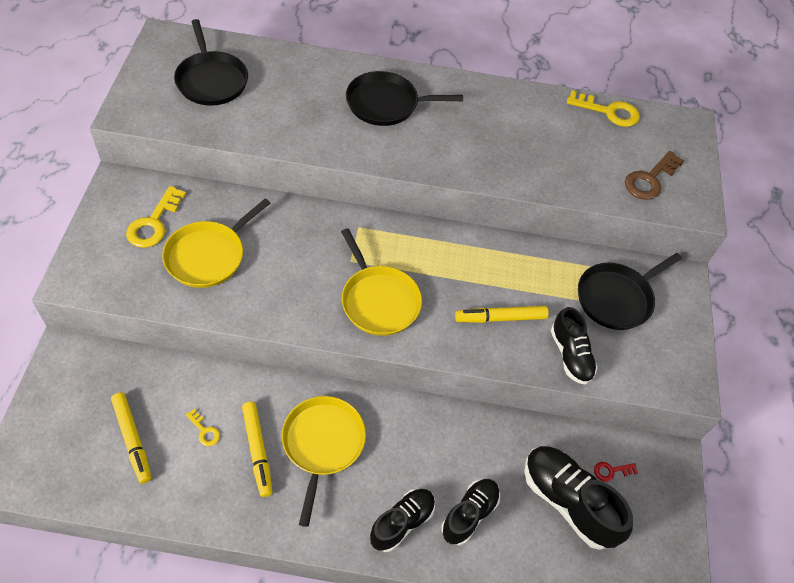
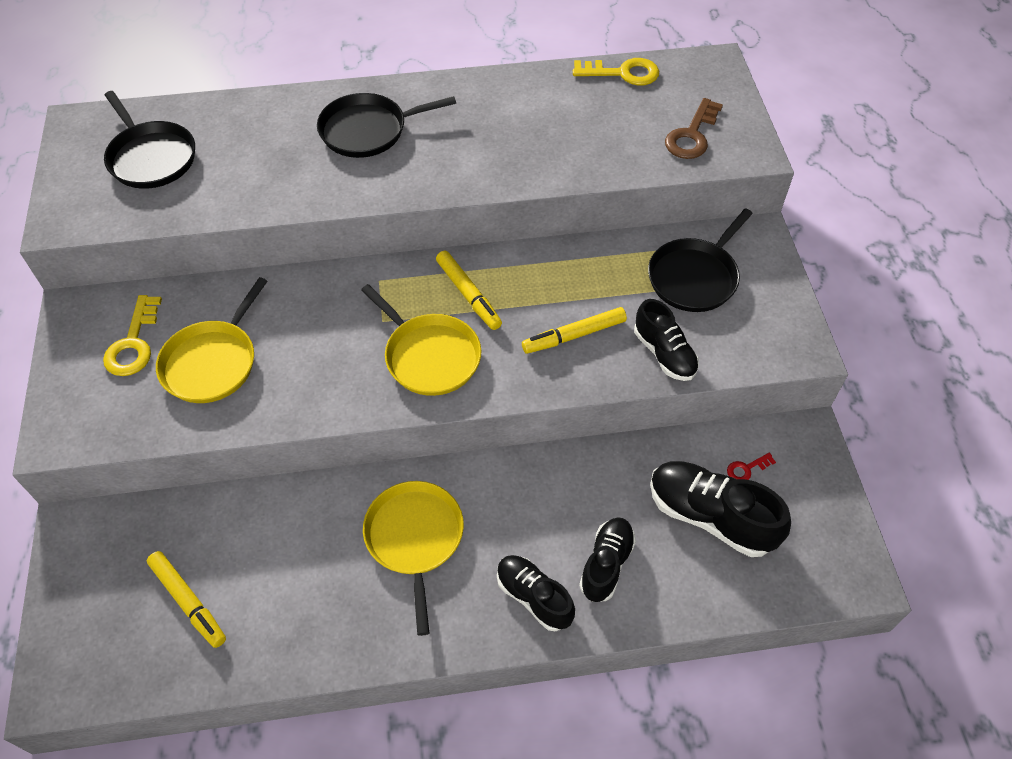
camera: 10 degrees left, 0 degrees up
yellow key [186,409,220,446] -> none
yellow marker [242,402,272,497] -> yellow marker moved to [436,251,502,330]
black shoe [370,489,435,552] -> black shoe turned 75 degrees counterclockwise [497,555,575,631]

